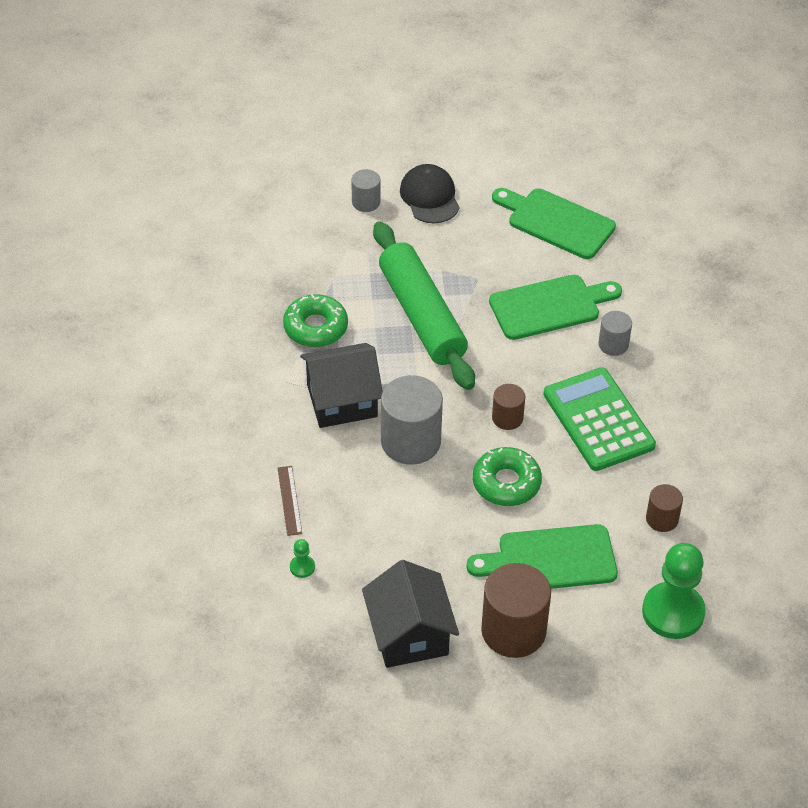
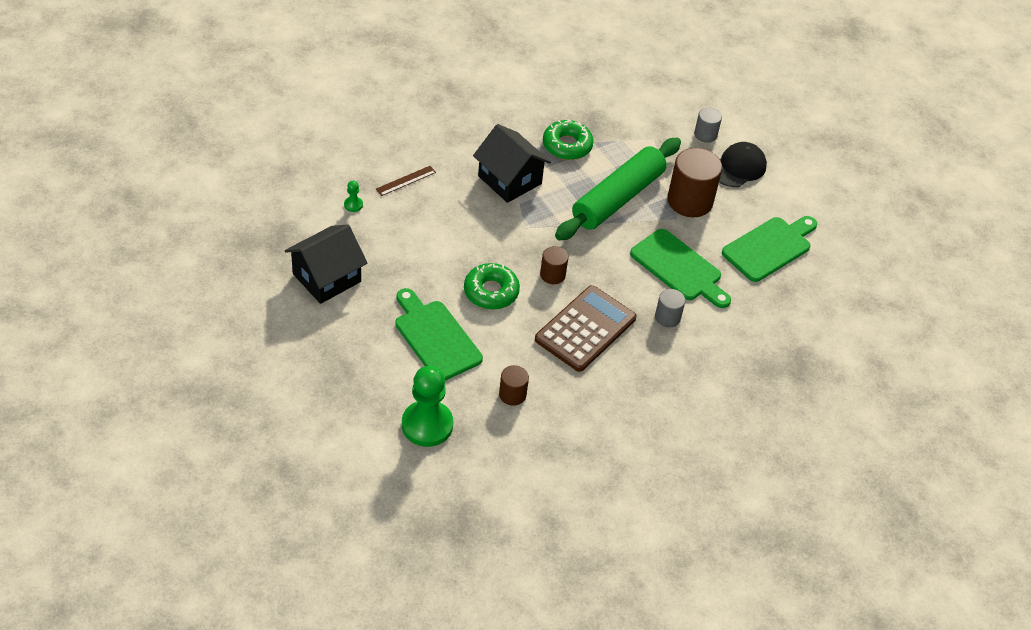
camera: 60 degrees right, 0 degrees up
grey cylinder [381,375,443,465] -> none
brown cylinder [481,563,551,658] -> brown cylinder moved to [668,148,722,217]
green cutting board [492,188,616,259] -> green cutting board turned 45 degrees clockwise [722,216,817,282]
green calculator [543,367,656,471] -> brown calculator [535,285,636,372]

